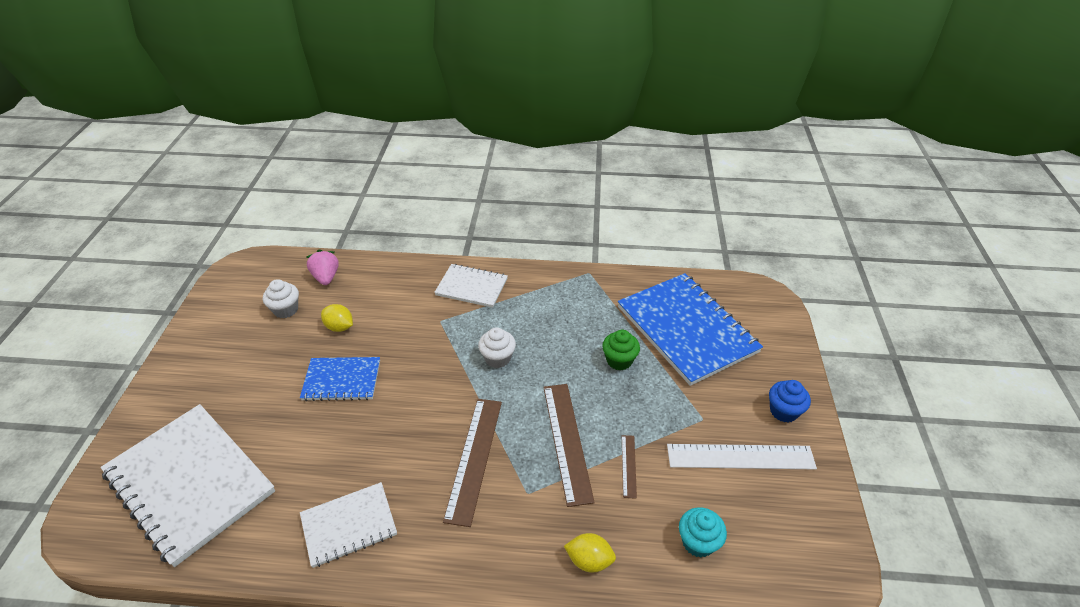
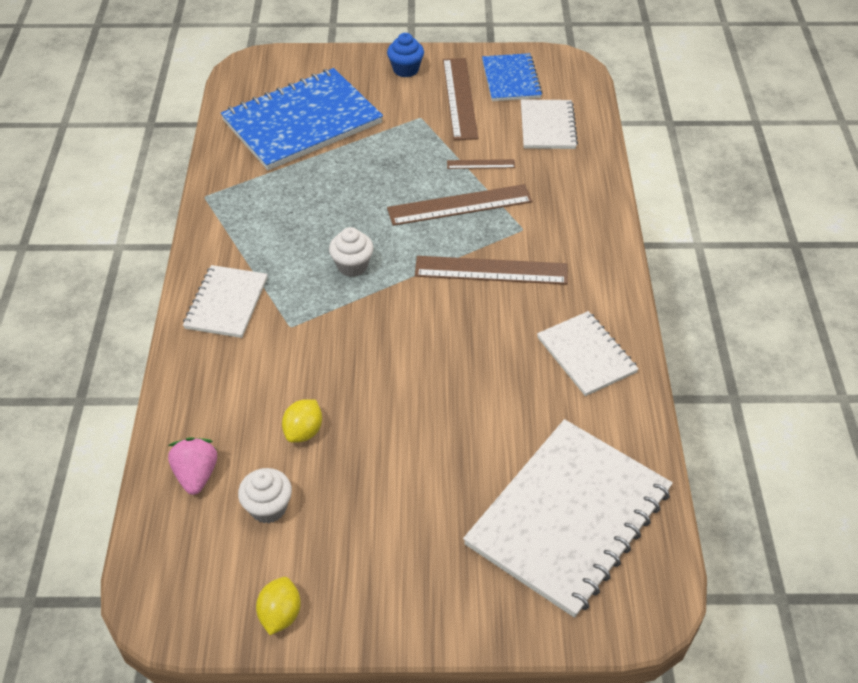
camera: 95 degrees left, 5 degrees up
blue notebook [300,357,380,401] -> blue notebook moved to [482,53,543,101]
pink strawberry [306,250,339,285] -> pink strawberry turned 105 degrees clockwise [168,437,217,495]
yellow lemon [564,533,616,572] -> yellow lemon moved to [256,577,301,635]
green cupcake [602,330,640,371] -> none
white ruler [667,444,817,469] -> brown ruler [443,58,478,140]
turquoise cupcake [679,507,727,558] -> white notebook [521,99,578,149]

